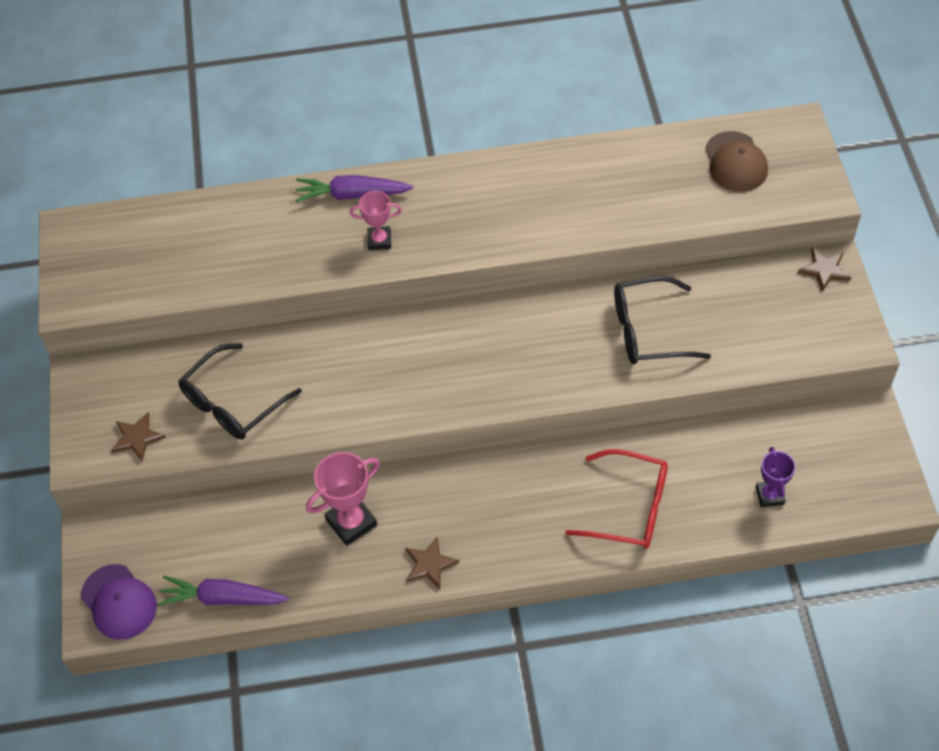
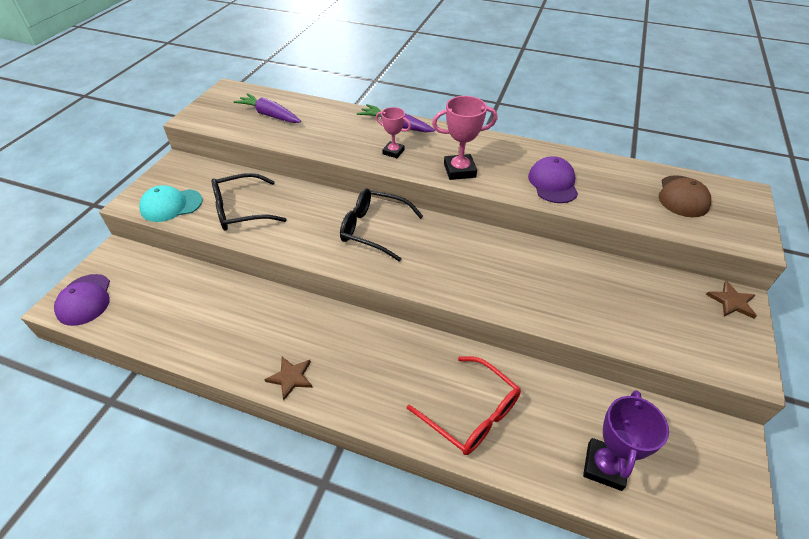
camera: 25 degrees right, 10 degrees down
brown star [111,412,166,462] -> turquoise cap [139,185,203,222]
purple carrot [158,576,290,606] -> purple carrot moved to [233,93,301,123]
pink trophy [306,452,380,546] -> pink trophy moved to [432,96,497,180]
black glasses [614,276,711,364] -> black glasses moved to [340,188,423,262]
purple trophy [756,447,796,507] -> purple trophy [583,390,669,491], size x1.58
none -> purple cap [528,156,578,203]

